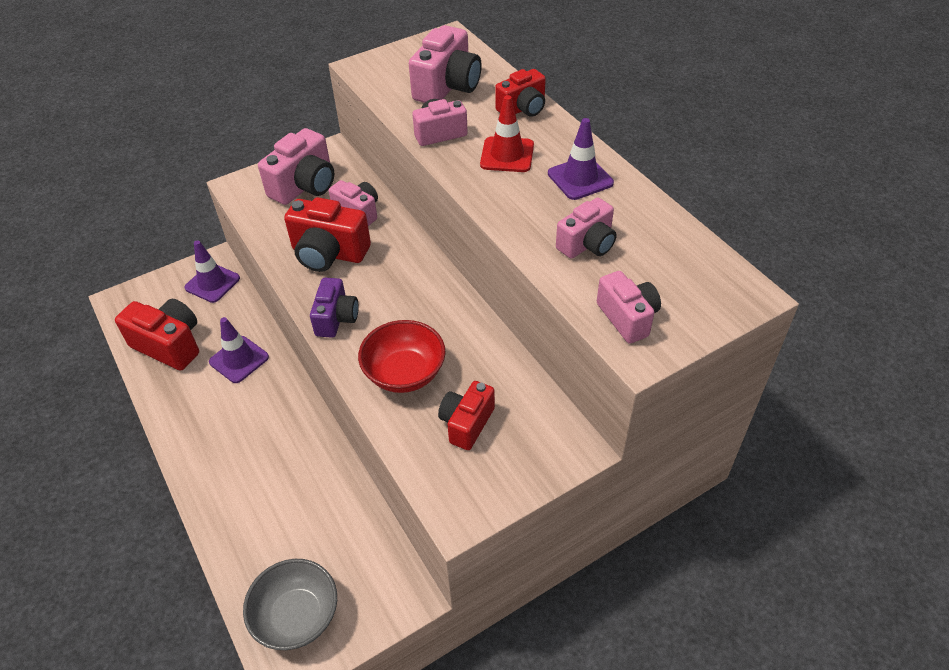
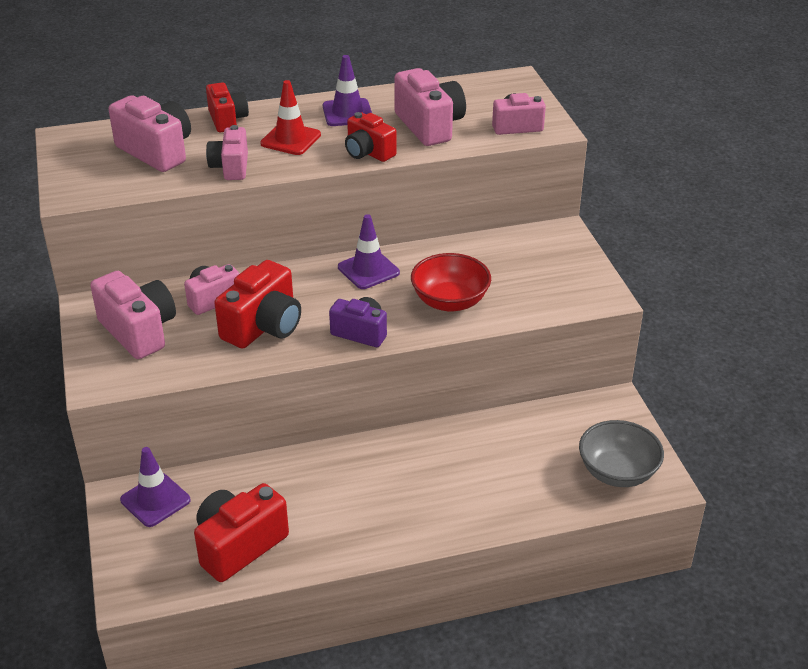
camera: 75 degrees left, 10 degrees down
purple traffic cone [209,317,269,383] -> purple traffic cone moved to [338,214,400,289]
red camera [438,381,495,450] -> red camera moved to [345,112,397,162]
pink camera [556,198,617,259] -> pink camera [394,68,466,146], size x1.54

